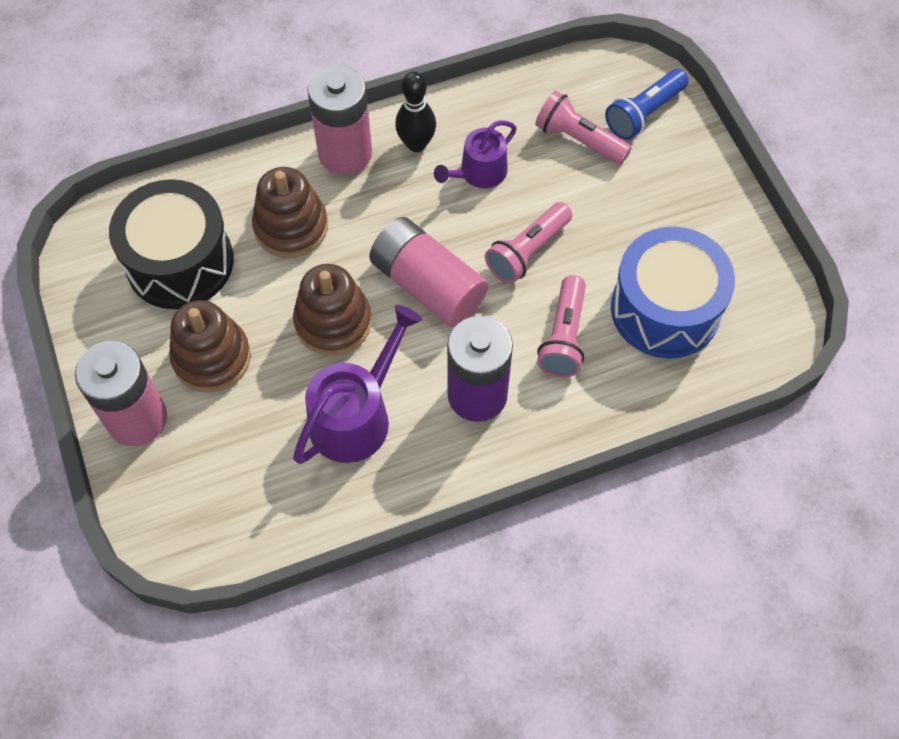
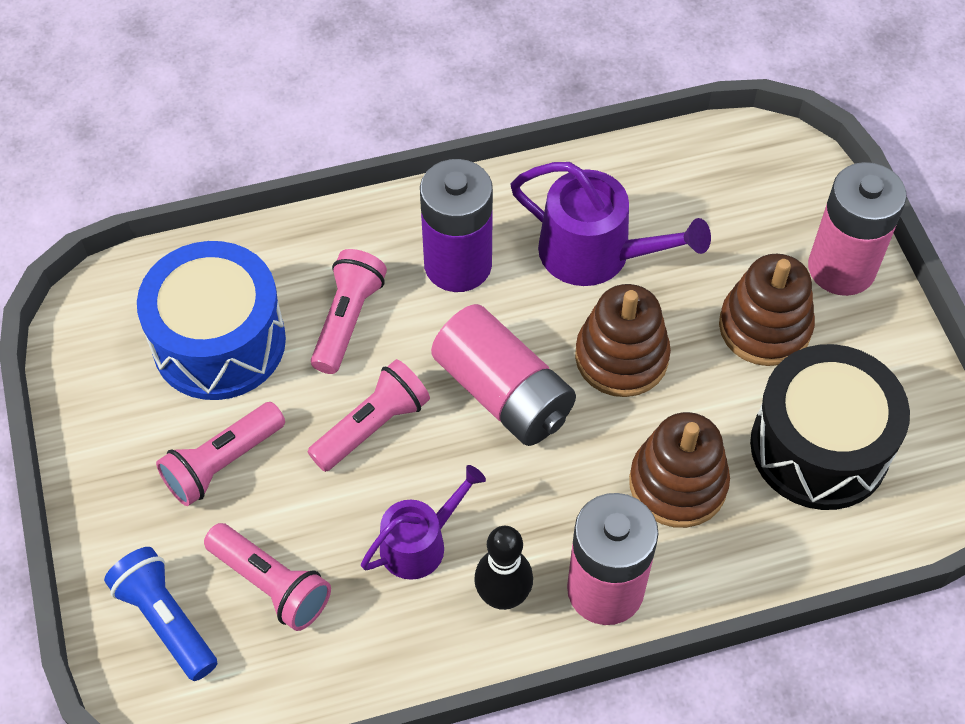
camera: 175 degrees left, 5 degrees down
purple watering can [293,305,422,464] -> purple watering can turned 105 degrees counterclockwise [510,162,711,286]
blue flashlight [605,69,689,140] -> blue flashlight turned 90 degrees counterclockwise [104,547,217,681]
none -> pink flashlight [156,402,285,506]

